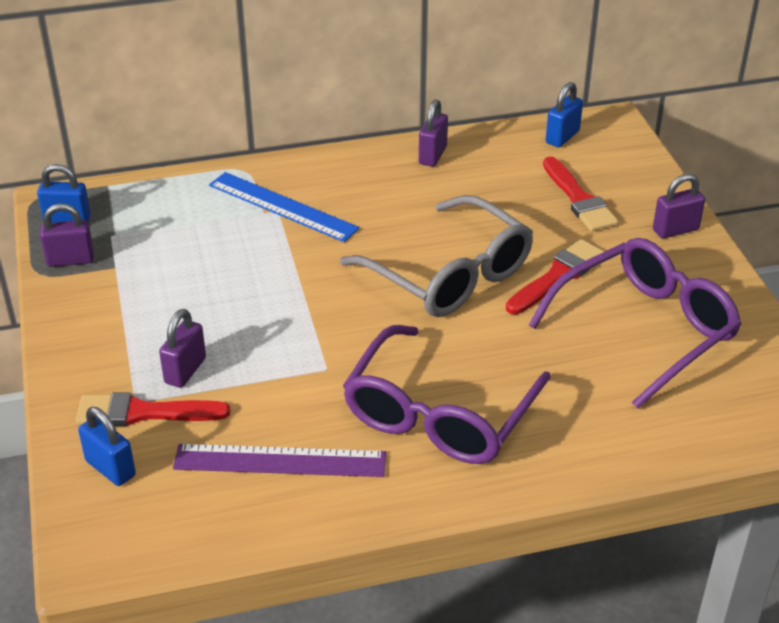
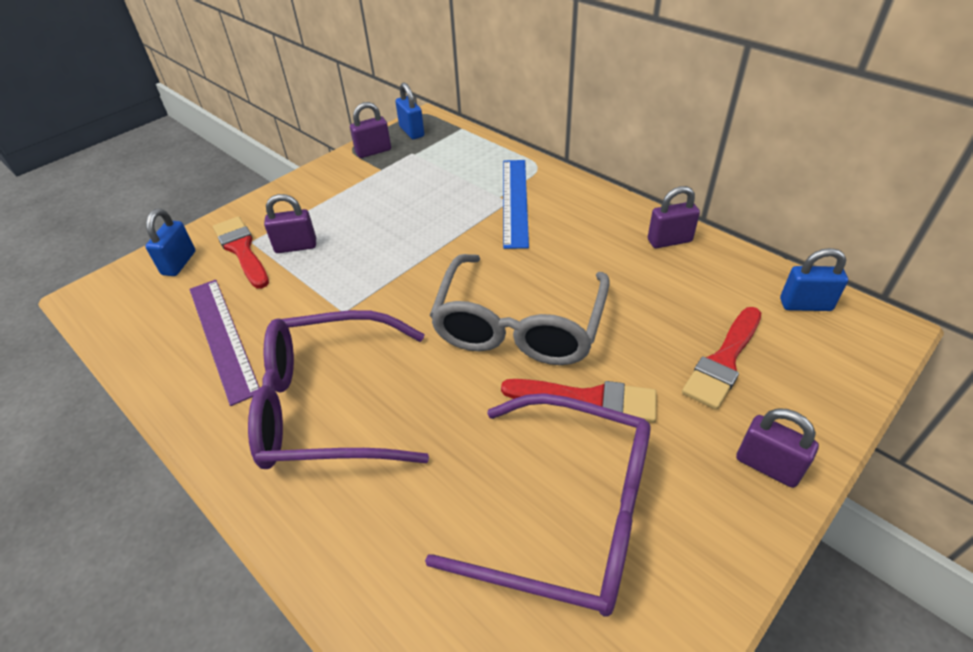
camera: 60 degrees right, 5 degrees up
purple padlock [40,203,94,267] -> purple padlock turned 75 degrees counterclockwise [350,102,391,158]

